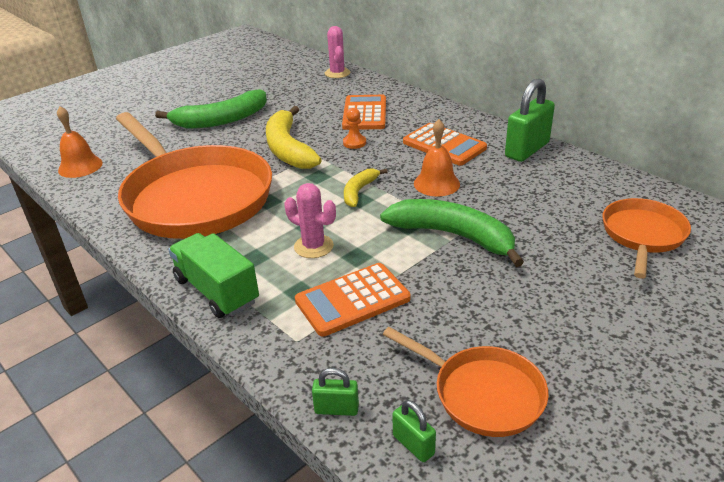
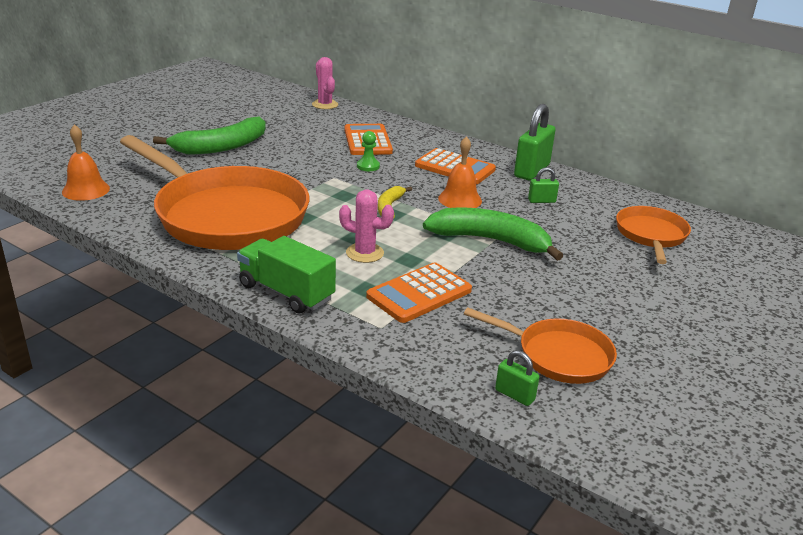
camera: 15 degrees left, 5 degrees down
yellow banana [266,106,322,169] -> none
green padlock [312,368,359,416] -> green padlock moved to [528,167,559,203]
orange pawn [343,108,366,149] -> green pawn [357,131,380,171]

